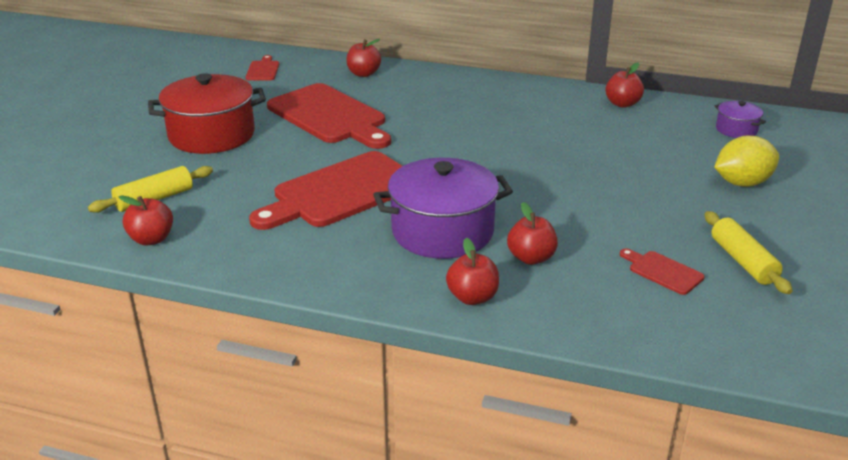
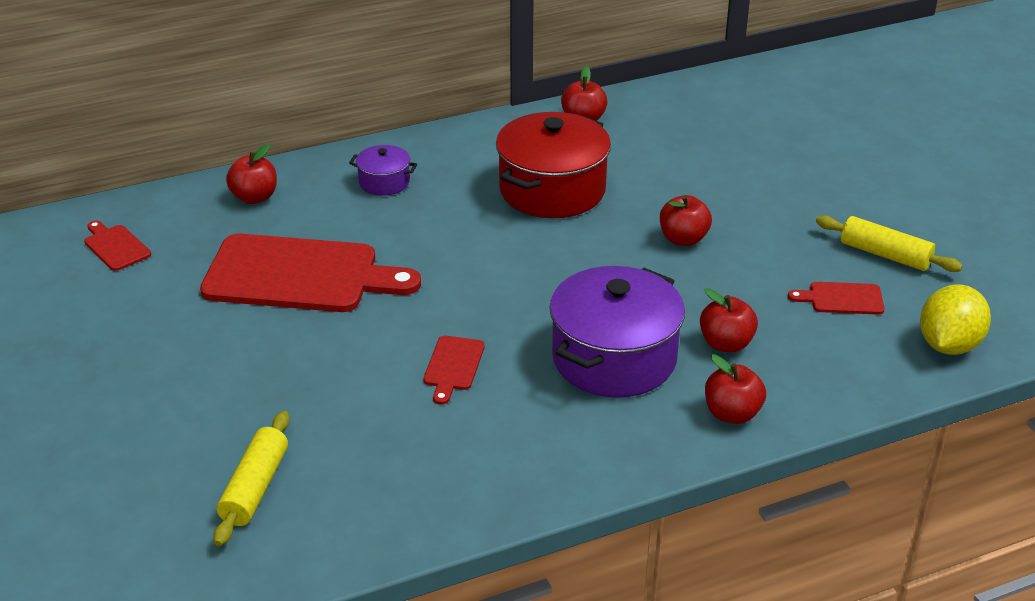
camera: 40 degrees left, 5 degrees up
red apple [119,195,173,246] -> red apple moved to [660,195,712,246]
red pot [148,73,266,154] -> red pot moved to [496,112,611,218]
red cutting board [249,151,402,230] -> red cutting board [424,336,485,405], size x0.43
yellow lemon [714,136,779,187] -> yellow lemon moved to [920,284,991,355]
purple pot [715,101,766,138] -> purple pot moved to [349,145,417,196]

